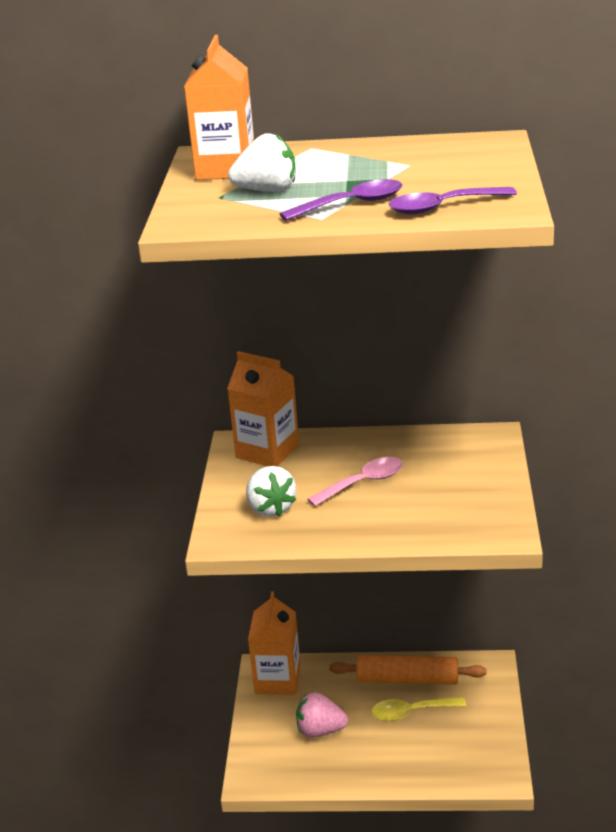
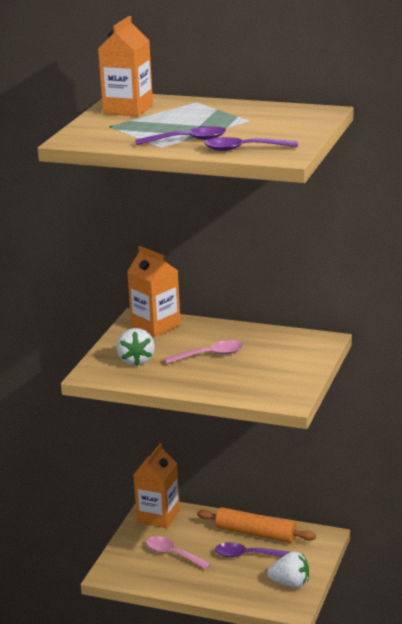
camera: 15 degrees right, 5 degrees down
white strawberry [228,134,296,192] -> white strawberry moved to [267,551,309,588]
pink strawberry [296,692,348,738] -> pink spoon [146,536,211,570]
yellow spoon [371,697,466,721] -> purple spoon [215,542,290,557]

